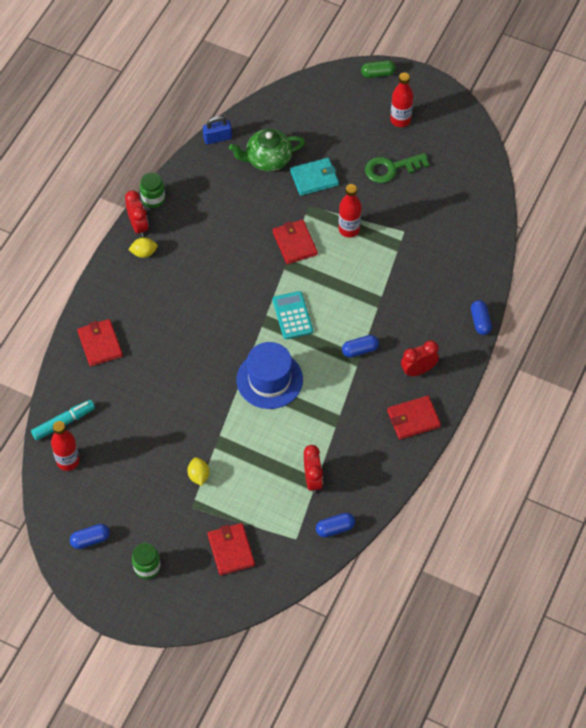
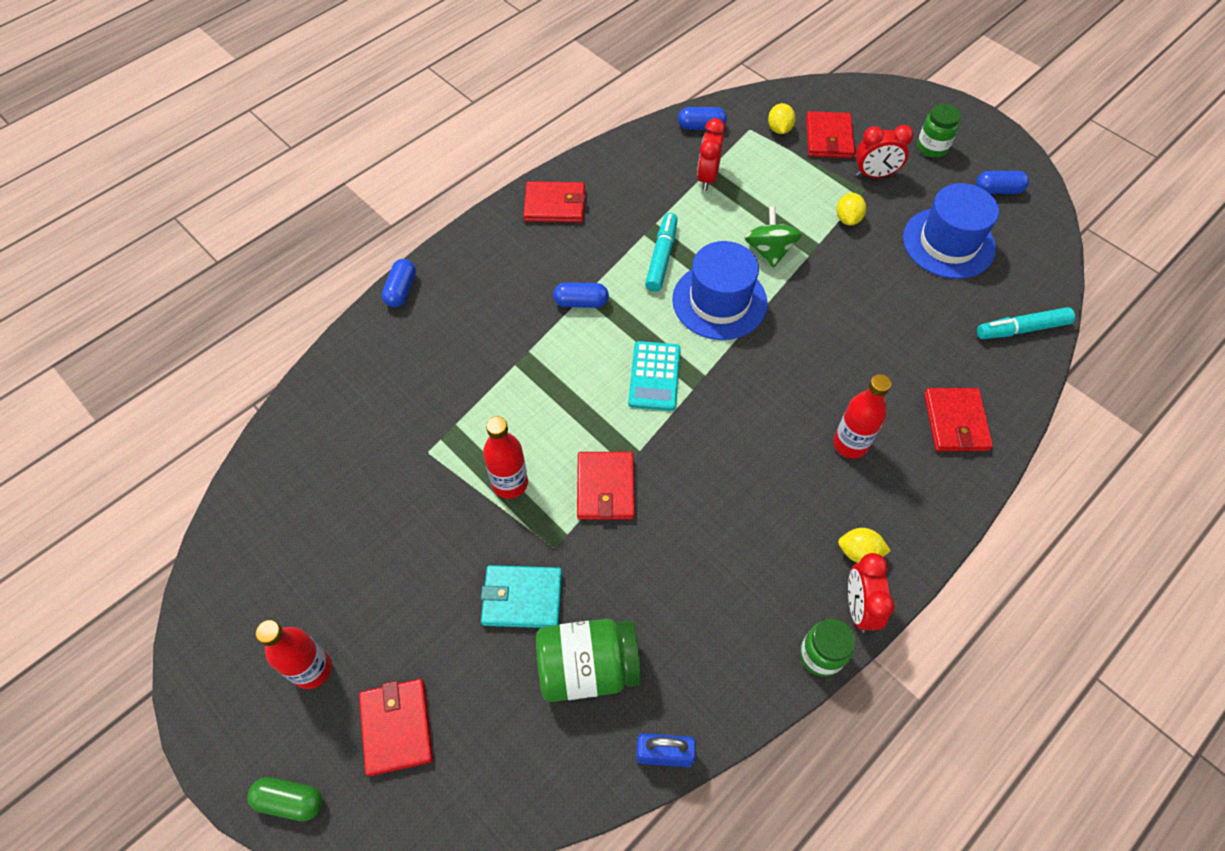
camera: 160 degrees left, 0 degrees up
red bottle [51,421,80,471] -> red bottle moved to [833,374,891,459]
green teapot [229,129,305,172] -> green jar [536,619,641,702]
green key [365,153,429,183] -> none
red clock [401,340,439,377] -> red clock moved to [855,125,914,178]
none -> red wallet [359,679,433,776]
none -> turquoise marker [645,213,678,292]
none -> green spinning top [744,206,802,268]
none -> yellow lemon [768,103,796,134]
none -> blue hat [903,183,999,279]

